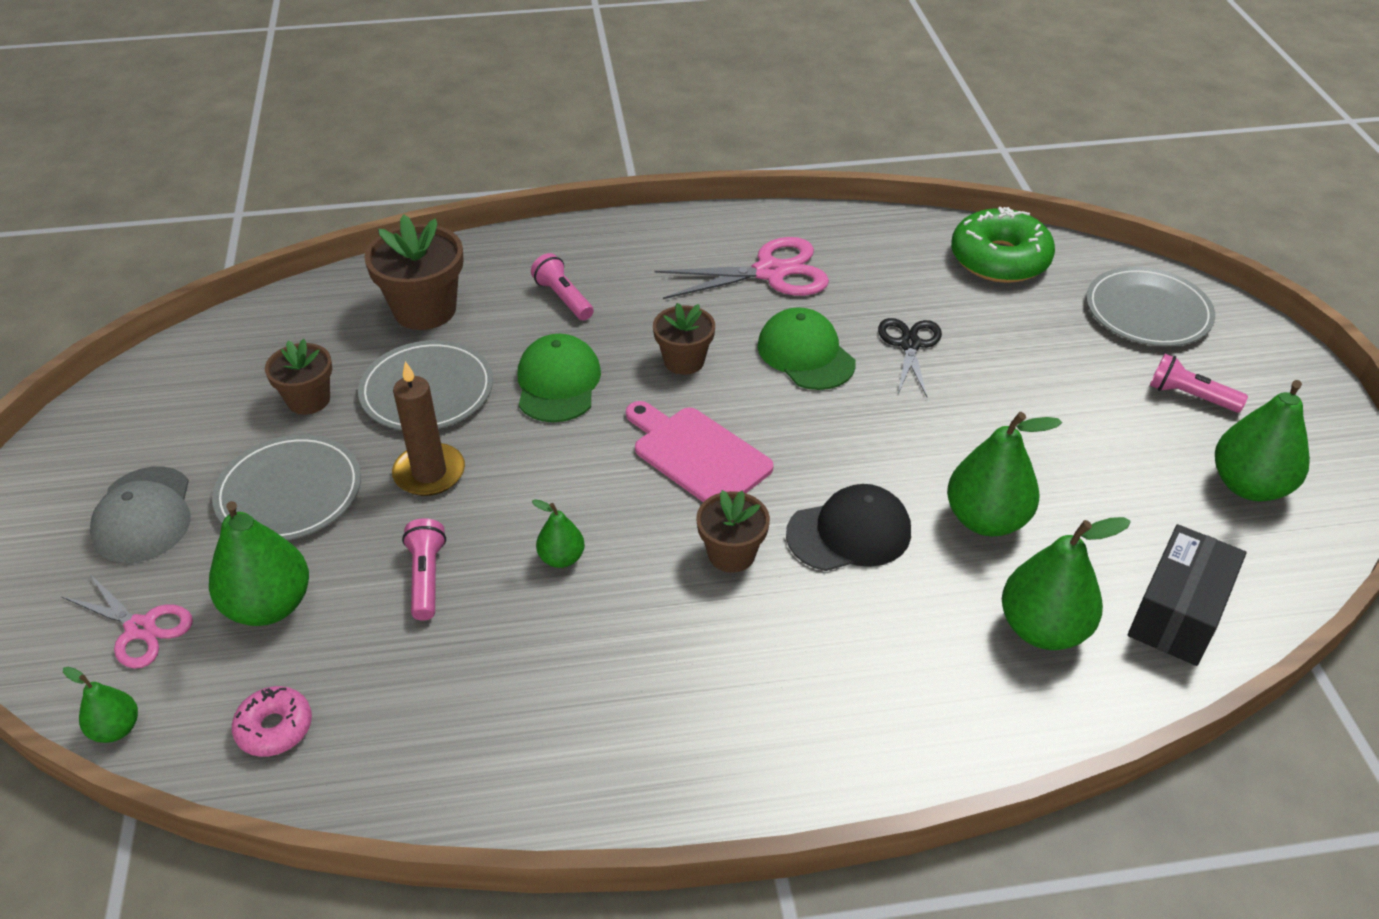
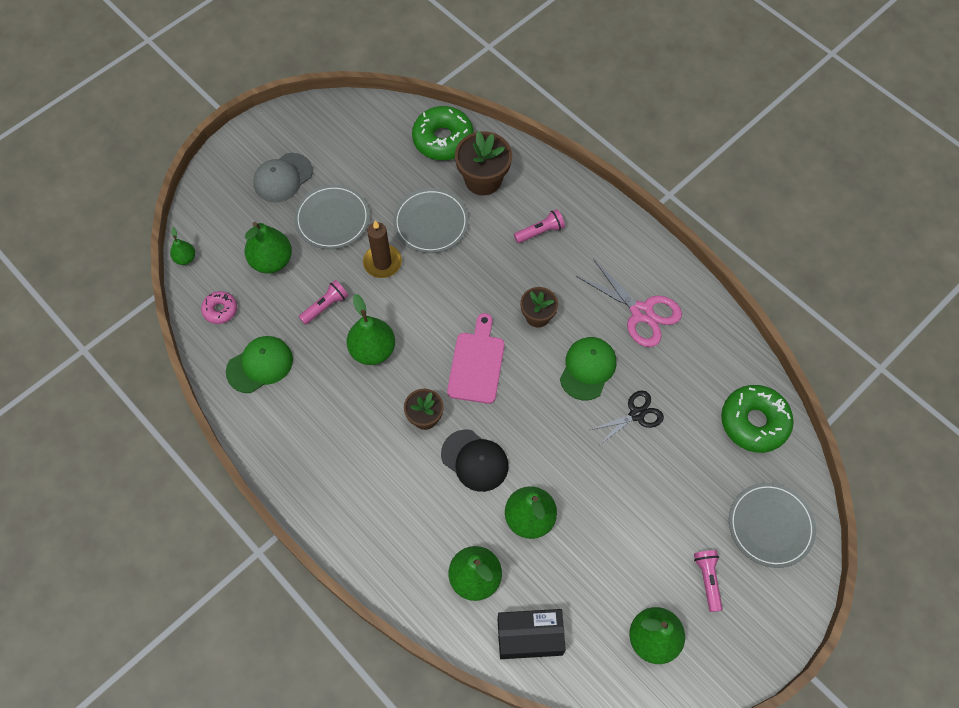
camera: 55 degrees right, 20 degrees up
pink scissors [61,573,193,669] -> none
brown flower pot [265,339,332,415] -> none
green cap [517,334,601,422] -> green cap moved to [226,336,293,393]
pink flashlight [531,253,594,320] -> pink flashlight turned 45 degrees clockwise [514,209,565,243]
green pear [532,499,585,568] -> green pear [347,294,395,365], size x1.90
none -> green donut [412,106,474,160]

